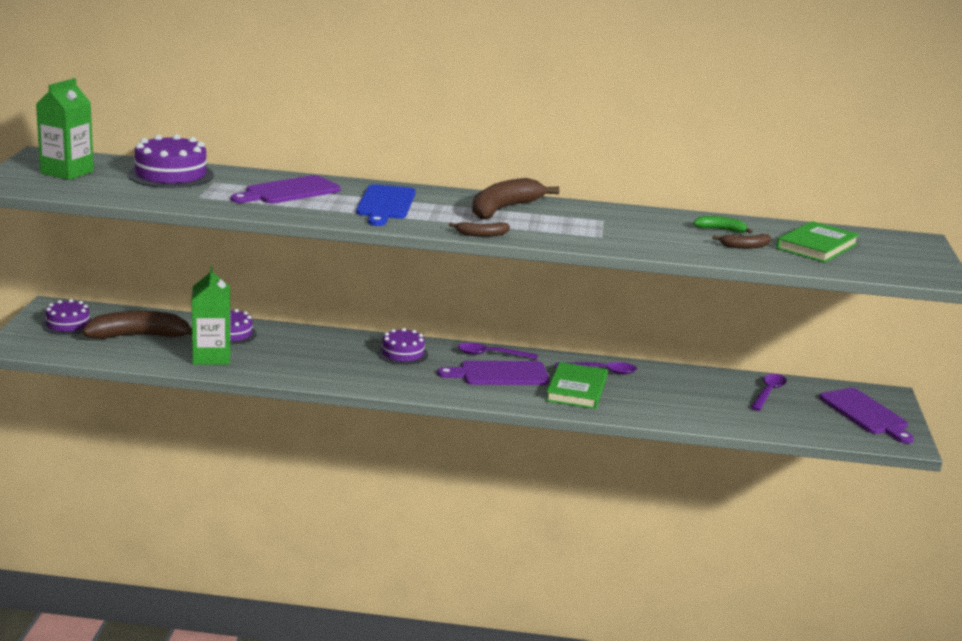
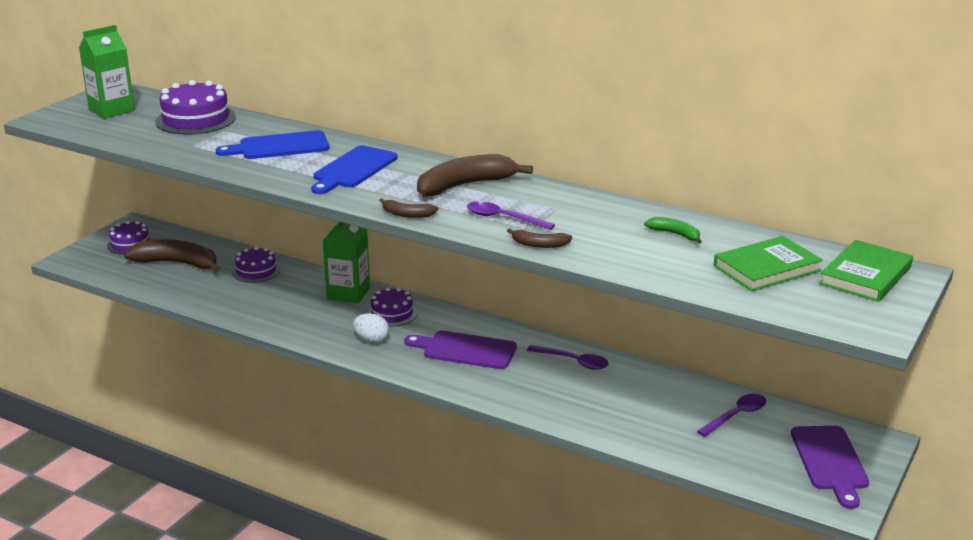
camera: 25 degrees right, 5 degrees up
green carton [192,266,231,365] -> green carton moved to [323,222,370,304]
purple cutting board [231,175,341,204] -> blue cutting board [215,130,329,159]
purple spoon [458,343,538,359] -> purple spoon moved to [467,201,555,230]
green book [546,362,608,409] -> green book moved to [819,240,913,302]
brown banana [712,234,771,249] -> brown banana moved to [507,228,572,248]
none -> white egg [353,313,389,343]

